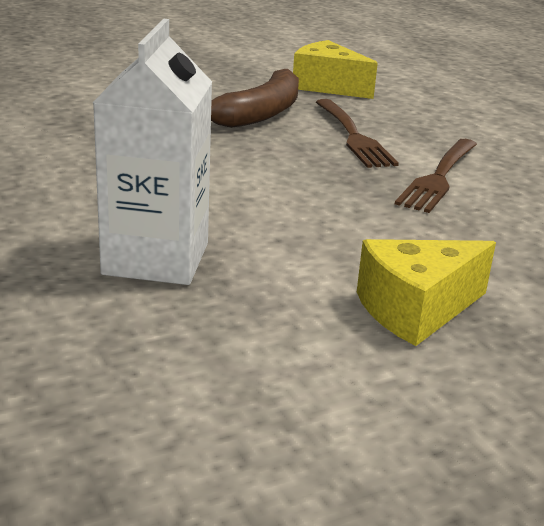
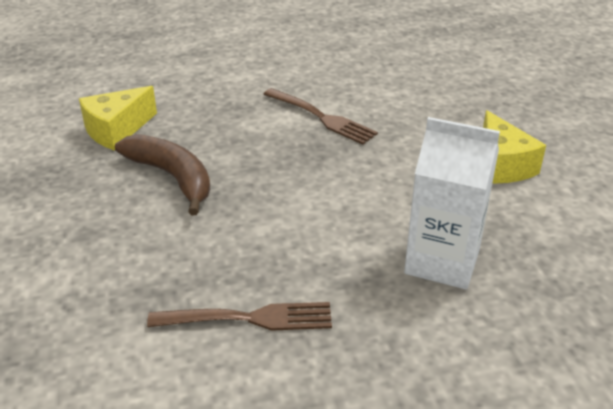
camera: 75 degrees left, 10 degrees up
brown fork [316,99,399,168] -> brown fork moved to [147,302,332,331]

